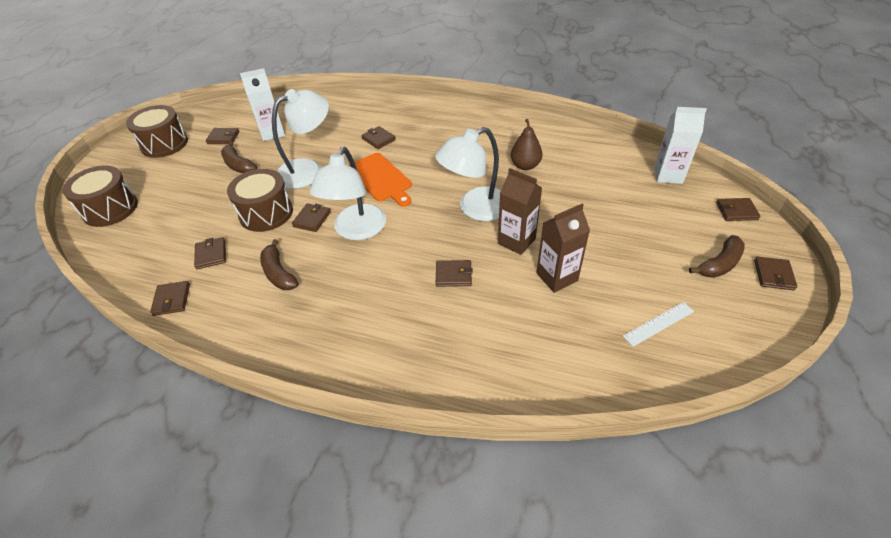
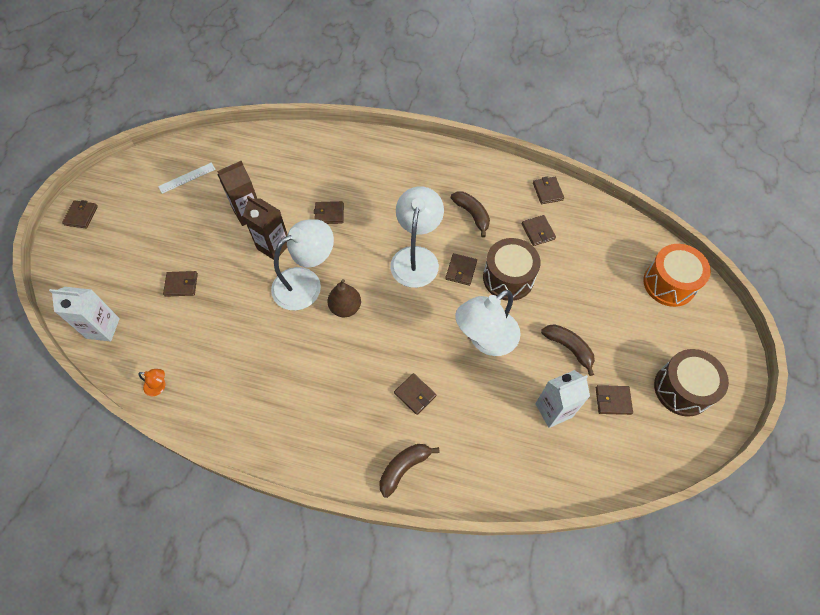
camera: 175 degrees right, 15 degrees up
brown drum [62,165,138,227] -> orange drum [644,244,711,307]
orange cutting board [348,153,412,207] -> none
brown pear [511,119,543,170] -> brown pear moved to [328,279,361,317]
brown banana [689,235,745,278] -> brown banana moved to [379,444,440,498]
brown wallet [716,198,761,221] -> brown wallet moved to [163,271,198,297]
none -> orange lamp [138,369,165,396]

